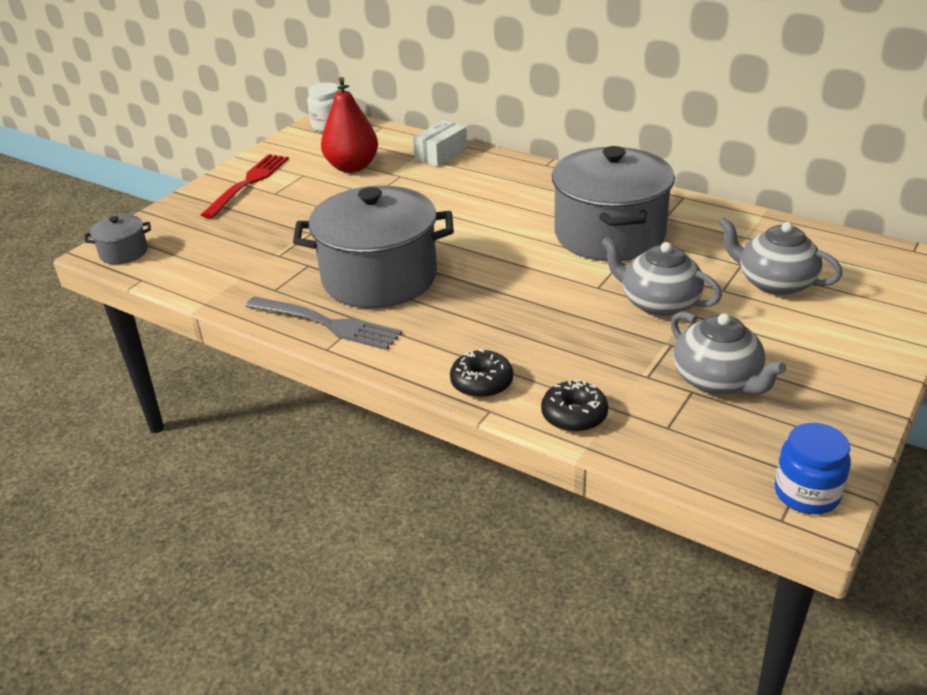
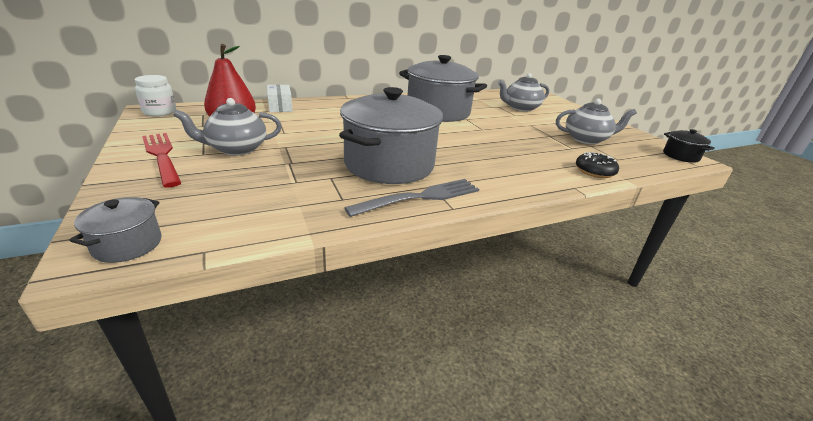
camera: 60 degrees left, 5 degrees down
black donut [450,349,513,398] -> none
grey teapot [601,237,722,317] -> grey teapot moved to [173,98,281,156]
blue jar [775,423,851,514] -> black pot [663,129,715,163]

